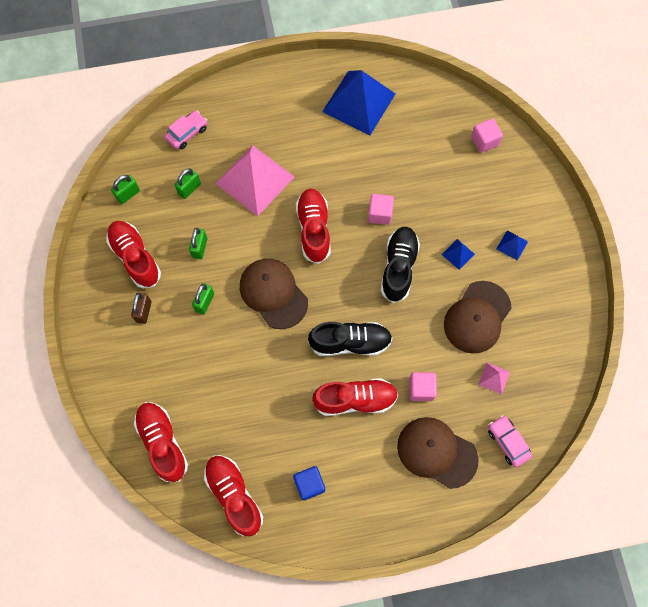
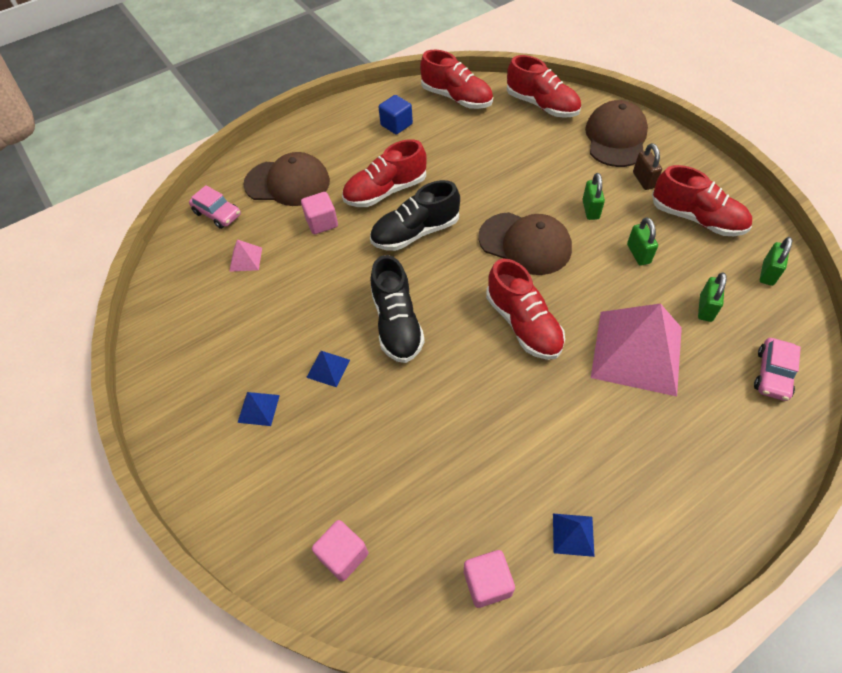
camera: 160 degrees right, 15 degrees down
blue pyramid [322,70,395,135] -> blue pyramid [553,514,595,557], size x0.41
pink cube [368,194,394,225] -> pink cube moved to [464,550,515,608]
brown cap [444,281,512,354] -> brown cap moved to [585,100,648,167]

